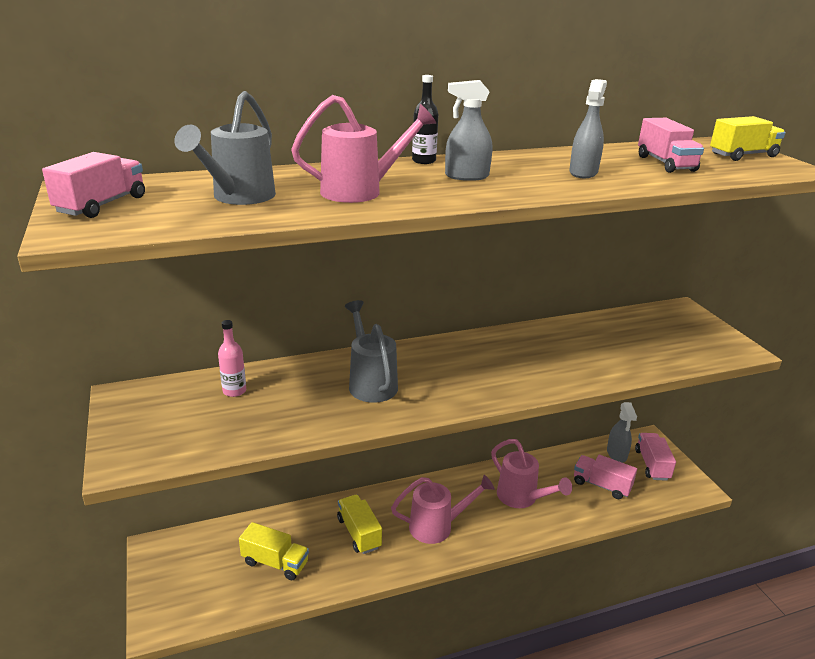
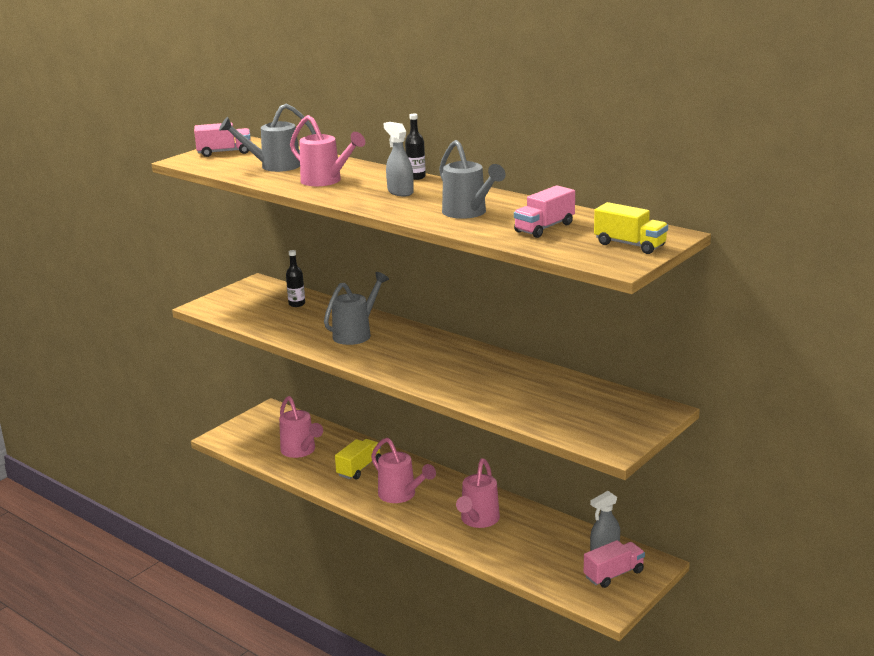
camera: 60 degrees right, 5 degrees down
pink bottle [218,320,246,397] -> black bottle [286,250,305,307]
yellow truck [239,522,309,580] -> pink watering can [279,396,323,458]
grey spray bottle [569,79,607,178] -> grey watering can [439,140,506,219]
pink truck [574,455,637,499] -> none

